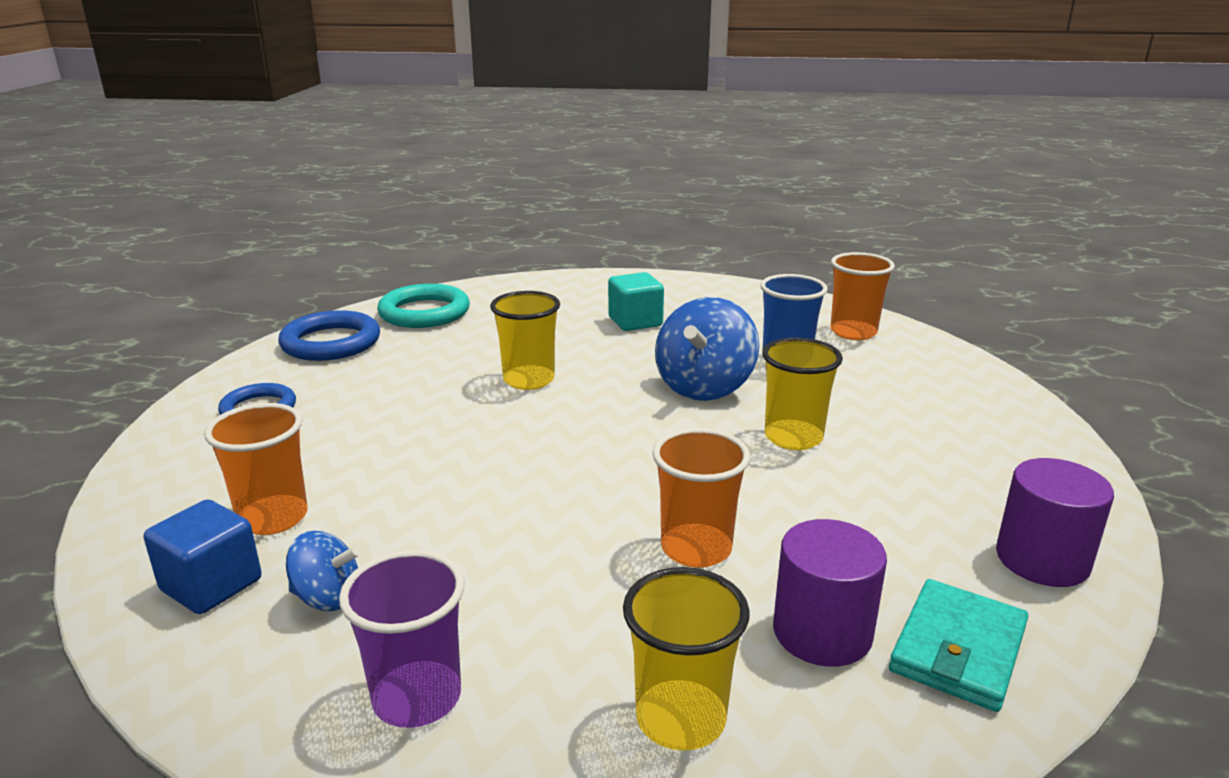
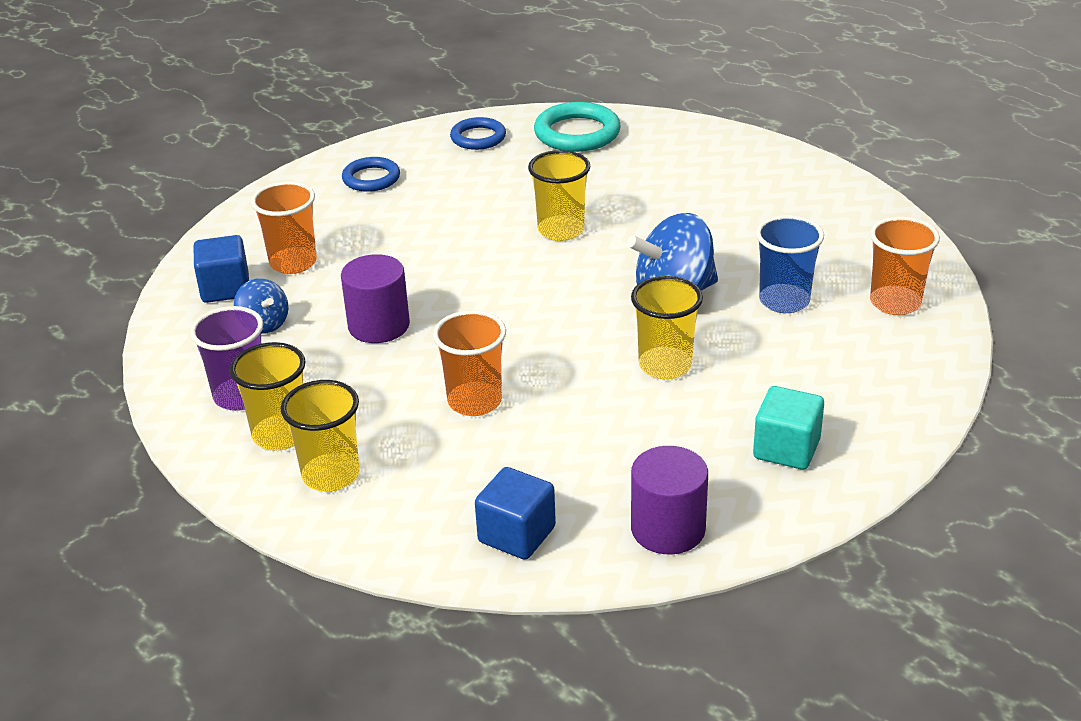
camera: 45 degrees right, 10 degrees up
blue ring [278,310,380,361] -> blue ring [450,117,506,150], size x0.65
turquoise cube [608,272,664,331] -> turquoise cube moved to [753,386,824,470]
purple cylinder [773,519,887,667] -> purple cylinder moved to [341,254,410,343]
turquoise wallet [889,579,1028,712] -> blue cube [475,467,556,560]
none -> yellow cup [230,342,306,450]

